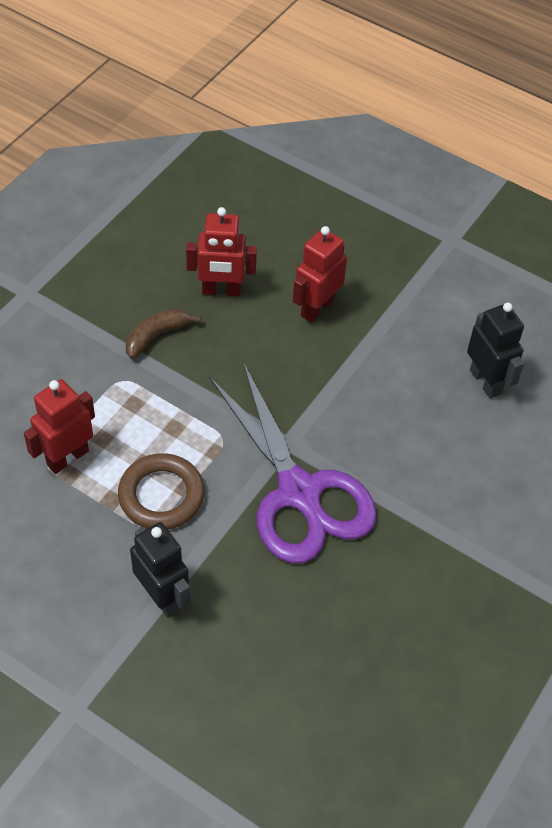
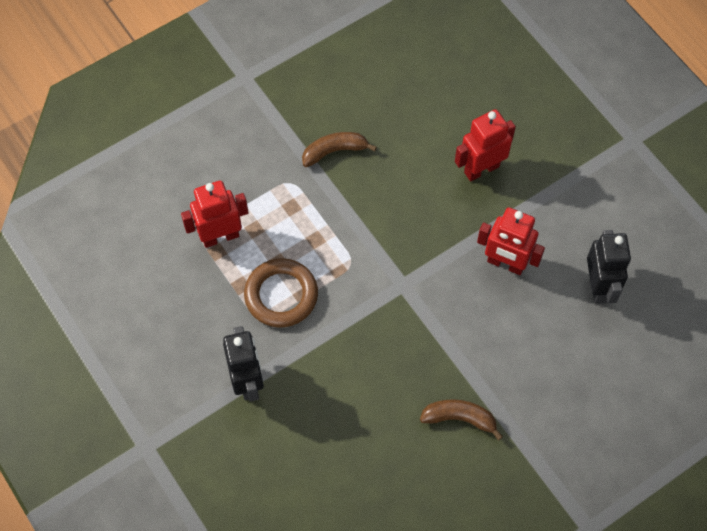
camera: 25 degrees right, 10 degrees up
red robot [186,207,257,297] -> red robot moved to [477,207,545,275]
purple scissors [210,362,377,564] -> none
none -> brown banana [420,399,503,440]

